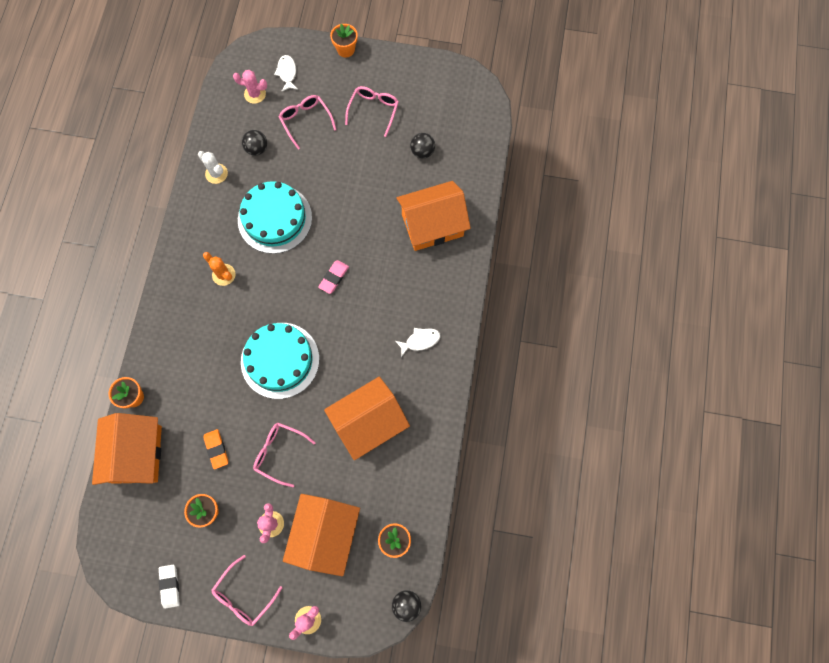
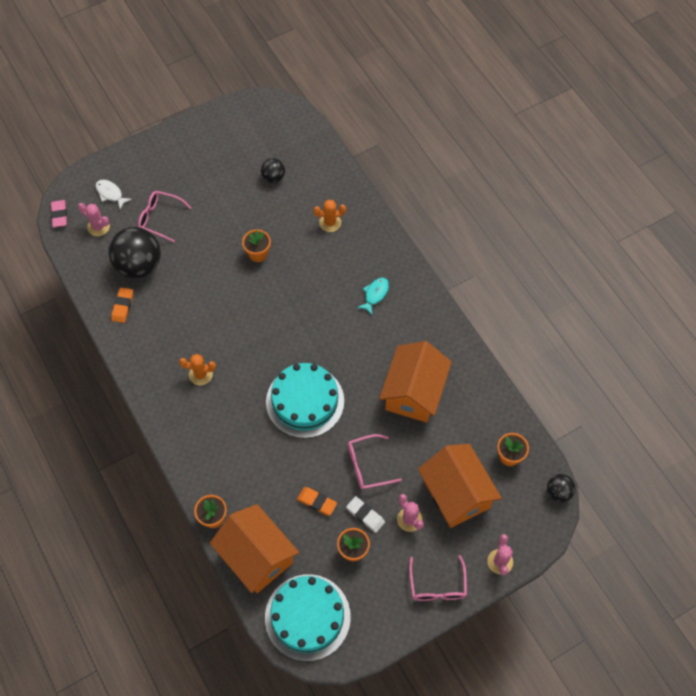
camera: 40 degrees left, 10 degrees down
white eraser [159,565,180,609] -> white eraser moved to [346,496,385,533]
white cactus [198,151,228,184] -> orange eraser [111,288,133,323]
pink cactus [233,70,267,104] -> pink cactus turned 60 degrees clockwise [78,203,110,236]
turquoise cake [238,181,312,254] -> turquoise cake moved to [265,574,351,661]
black ball [242,130,267,156] -> black ball [108,227,161,278], size x2.00
pink eraser [318,260,349,294] -> pink eraser moved to [51,200,67,227]
orange flower pot [330,24,358,58] -> orange flower pot moved to [242,229,271,262]
pink glasses [345,86,399,137] -> none
white fish [395,328,441,357] -> none
orange house [396,181,471,251] -> orange cactus [313,200,346,232]
none -> turquoise fish [357,277,389,315]

